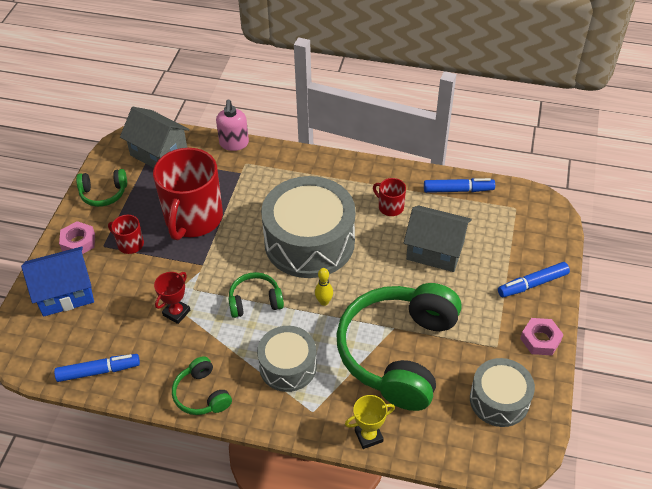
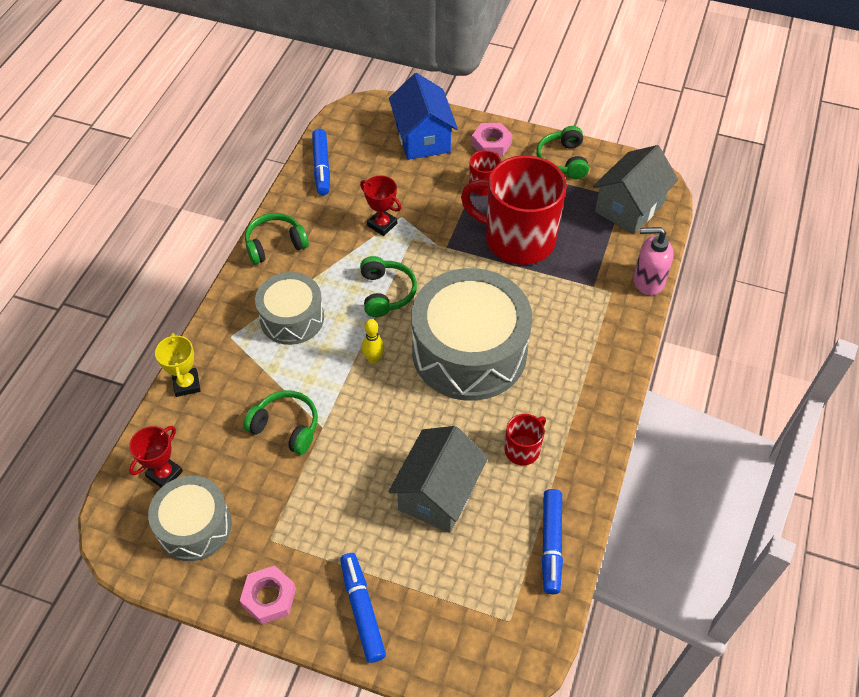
camera: 95 degrees right, 5 degrees up
green headphones [336,283,462,411] -> green headphones [243,390,318,455], size x0.45
none -> red trophy [129,426,183,487]

